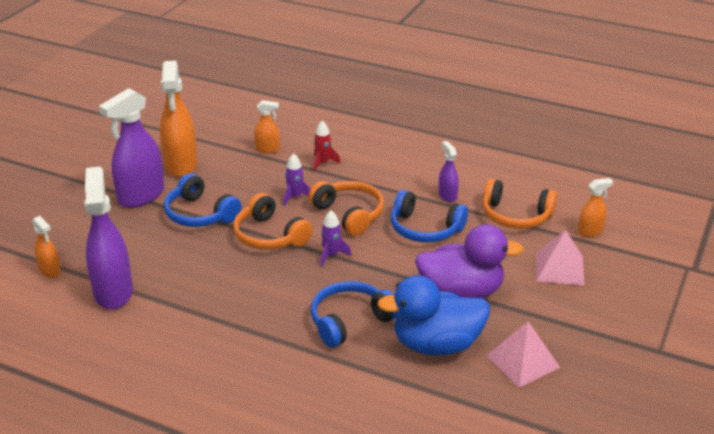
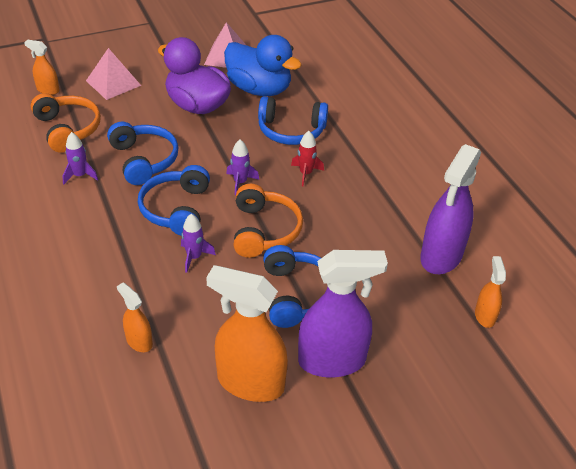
camera: 140 degrees left, 10 degrees up
orange spray bottle [160,61,197,177] -> orange spray bottle turned 105 degrees counterclockwise [206,265,288,402]
orange headphones [308,181,384,236] -> blue headphones [138,165,210,236]
red rocket [314,121,341,172] -> red rocket moved to [291,131,324,186]
purple spray bottle [439,141,459,203] -> purple rocket [62,132,98,184]

